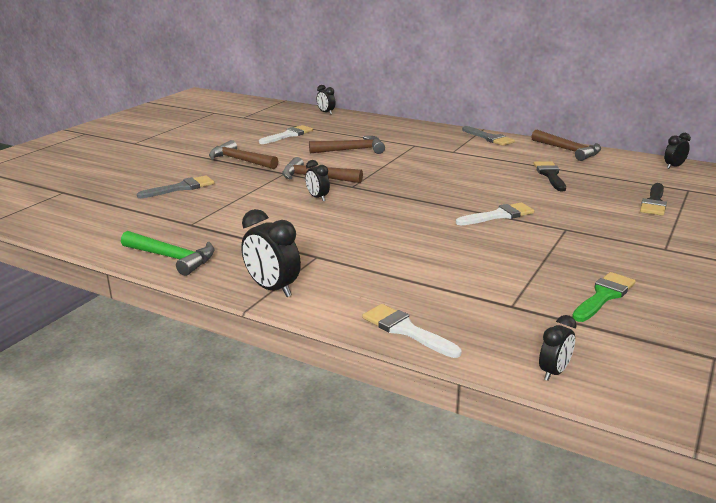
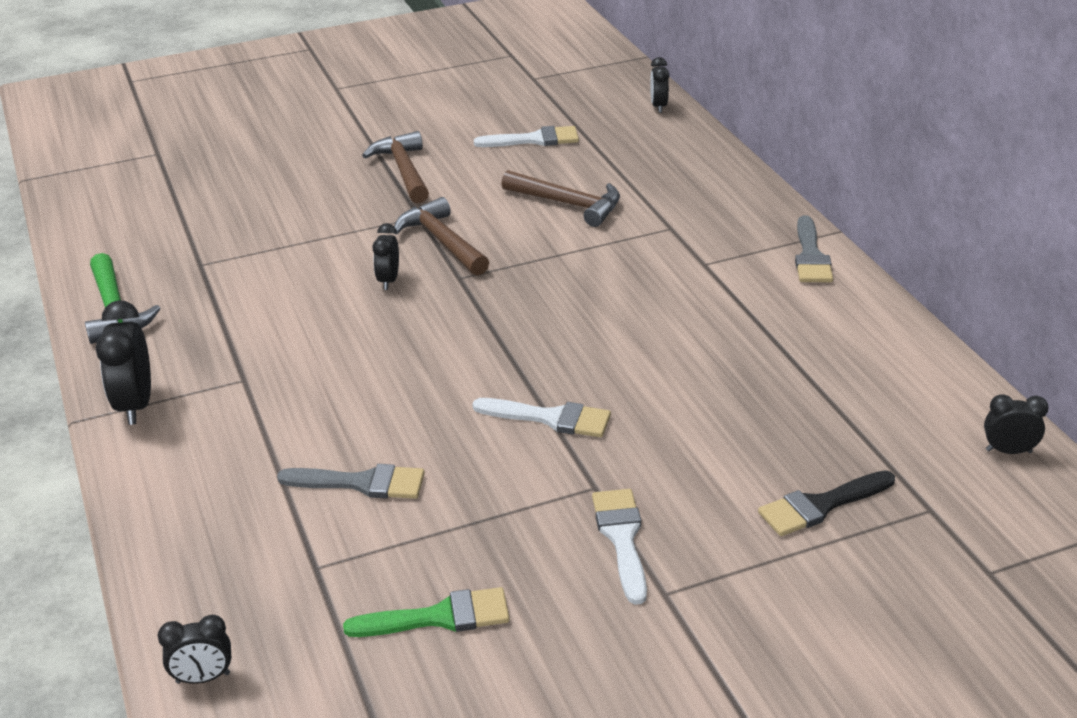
camera: 40 degrees right, 10 degrees up
grey brush [137,175,214,198] -> grey brush moved to [277,464,425,499]
white brush [362,304,462,358] -> white brush moved to [592,489,647,605]
brown hammer [531,130,601,161] -> none
black brush [534,161,566,191] -> none

